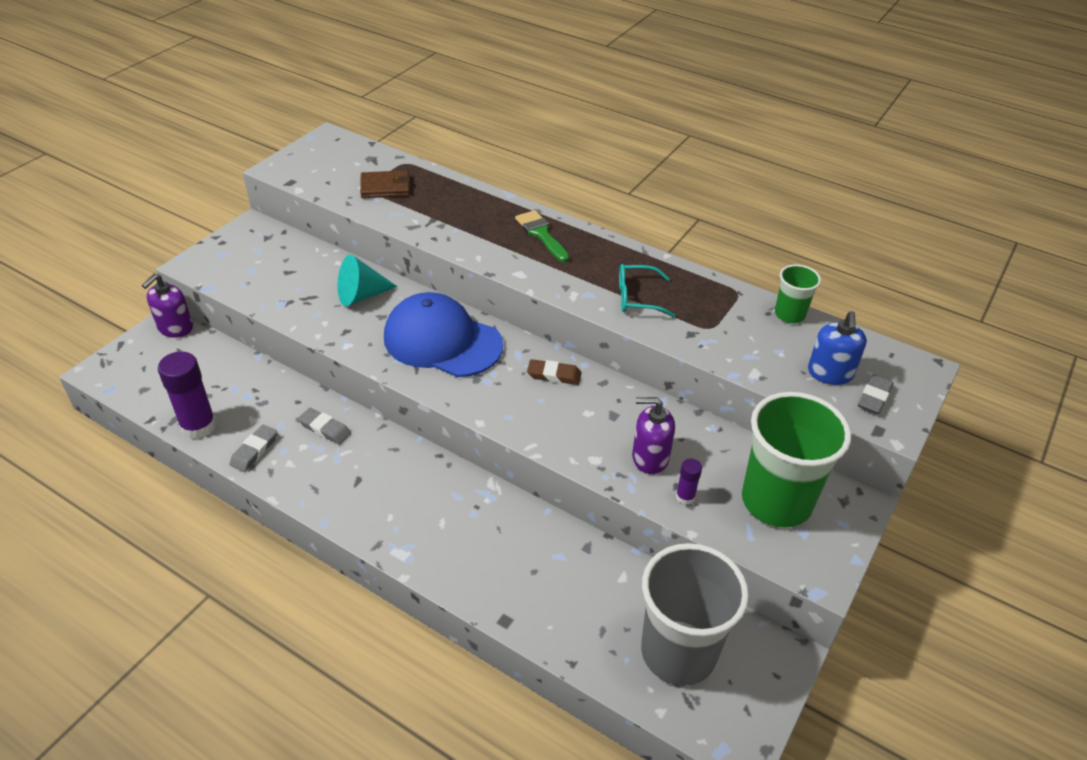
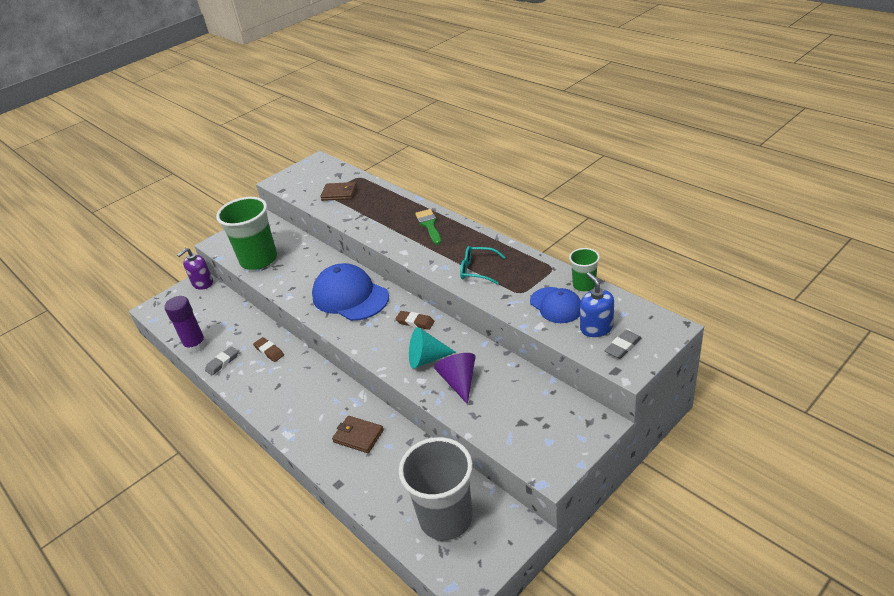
camera: 20 degrees right, 5 degrees down
grey eraser [298,408,351,445] -> brown eraser [253,337,284,362]
turquoise cone [338,255,397,306] -> turquoise cone moved to [409,327,456,369]
purple soap dispenser [632,397,675,474] -> purple cone [434,353,476,404]
purple glue stick [676,458,702,505] -> none
green cup [742,392,851,528] -> green cup moved to [216,197,277,270]
blue soap dispenser [808,311,867,385] -> blue soap dispenser turned 135 degrees clockwise [580,272,614,337]
none -> brown wallet [332,416,384,453]
none -> blue cap [530,287,581,323]

